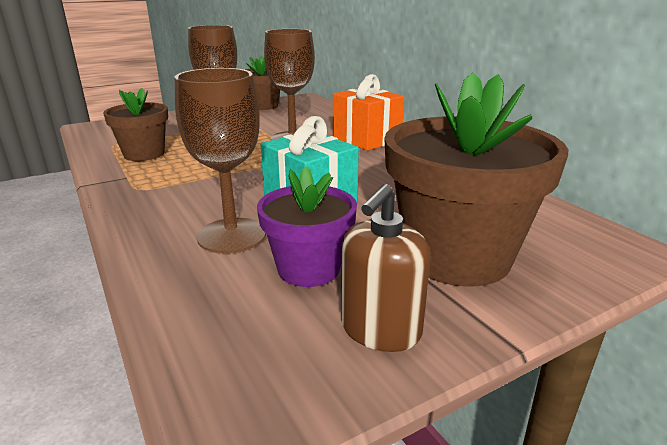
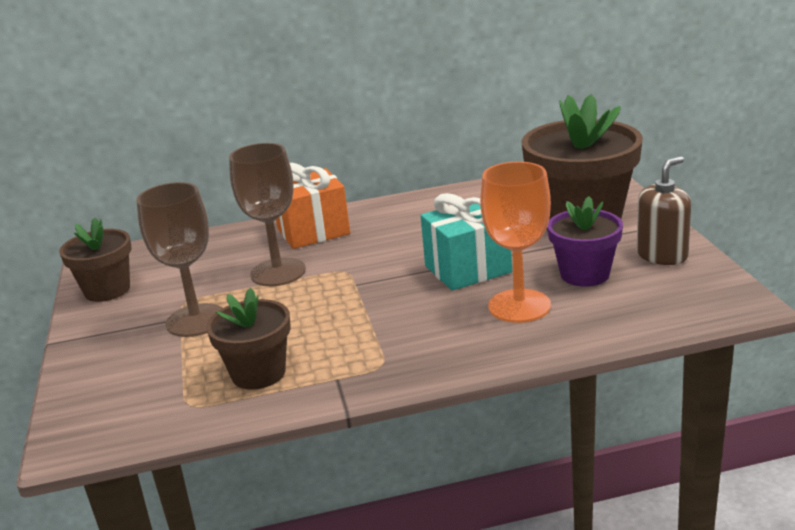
camera: 70 degrees left, 0 degrees up
brown goblet [174,68,266,254] -> orange goblet [480,161,551,323]
brown soap dispenser [341,184,431,352] -> brown soap dispenser turned 90 degrees counterclockwise [637,156,691,265]

